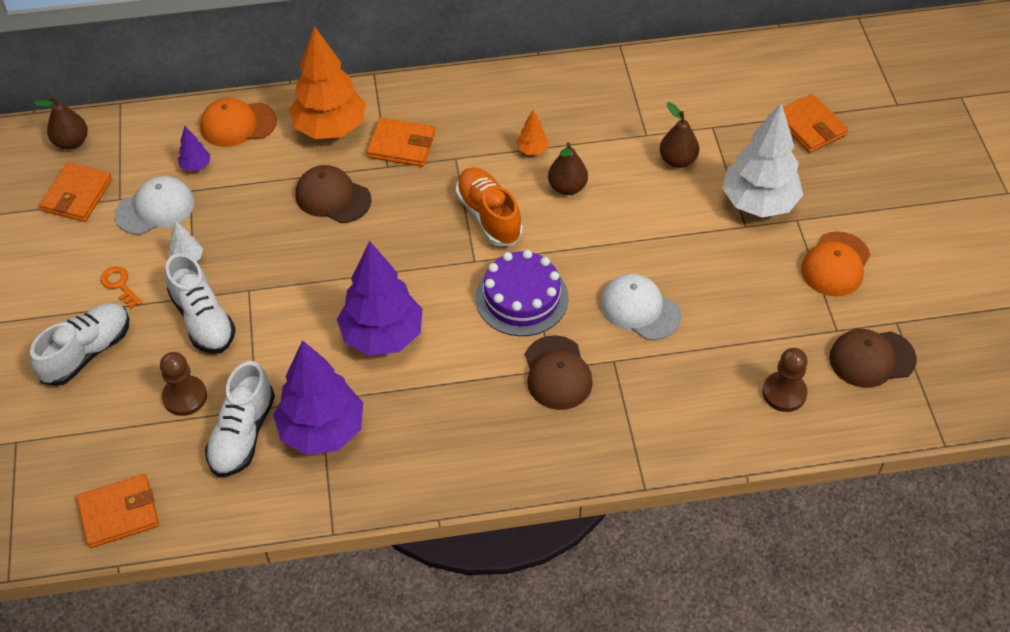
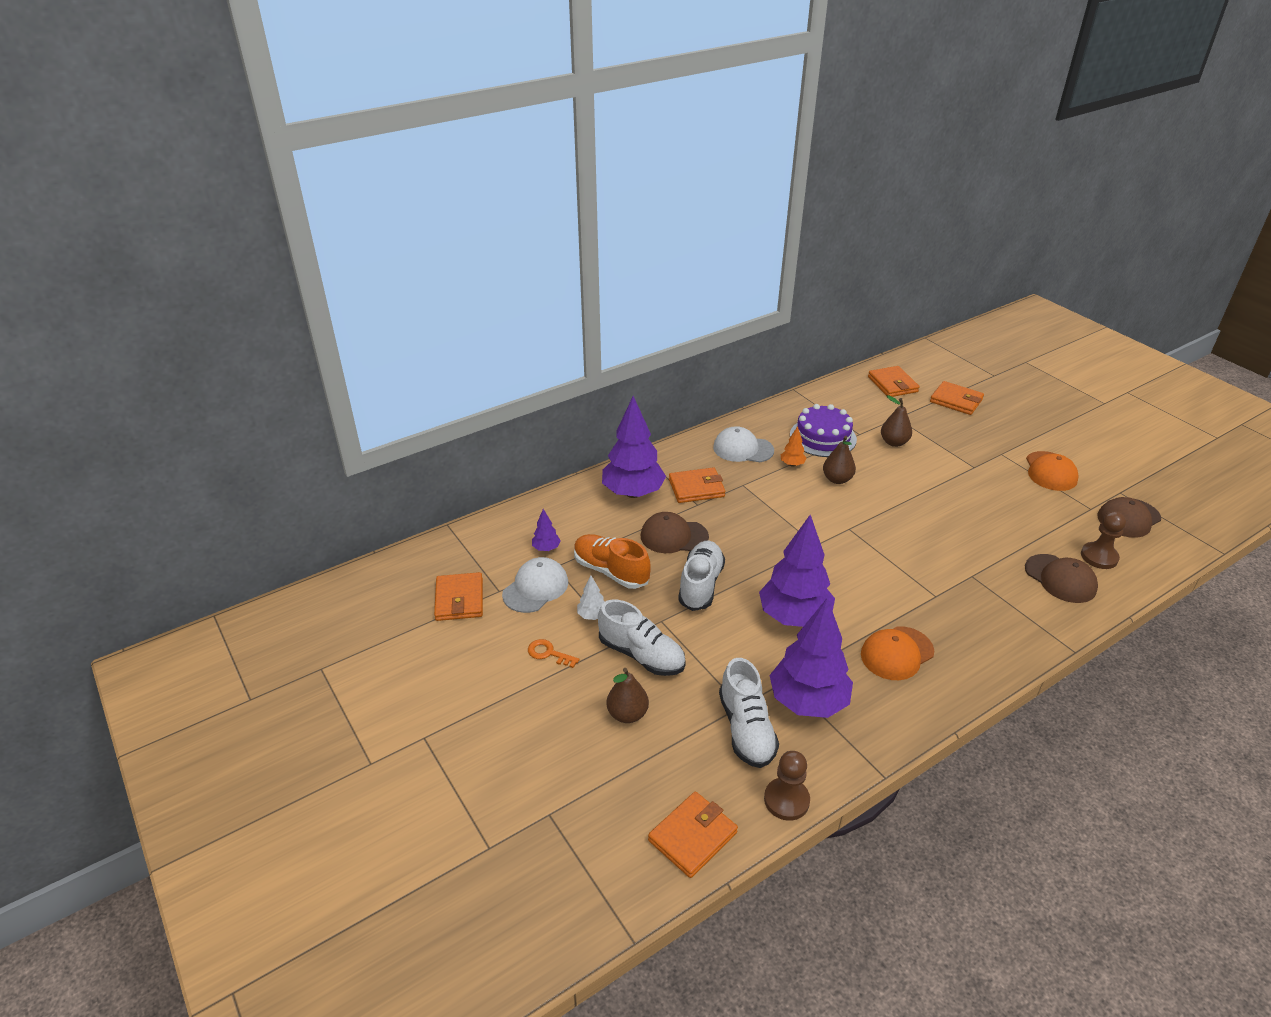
camera: 25 degrees left, 15 degrees down
white shoe [30,303,130,386] -> white shoe moved to [678,541,725,611]
brown pear [33,96,88,150] -> brown pear moved to [607,668,649,723]
brown pawn [160,352,207,416] -> brown pawn moved to [764,751,810,821]
orange cap [200,98,277,147] -> orange cap moved to [861,626,934,680]
orange tree [289,26,366,139] -> purple tree [602,396,666,498]
orange shoe [455,167,523,246] -> orange shoe moved to [574,534,651,589]
purple cake [476,250,569,336] -> purple cake moved to [790,404,857,457]
brown cap [525,335,593,410] -> brown cap moved to [1025,554,1098,603]
white cap [600,274,681,340] -> white cap moved to [713,426,774,462]
white tree [722,103,803,218] -> none
none -> orange wallet [868,366,920,397]

